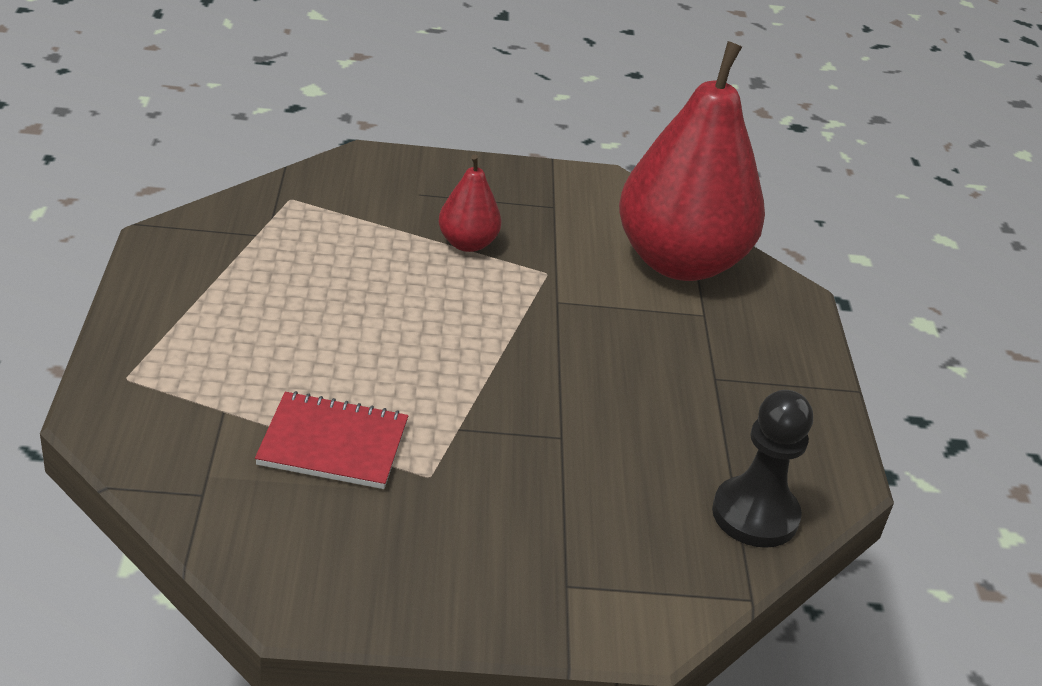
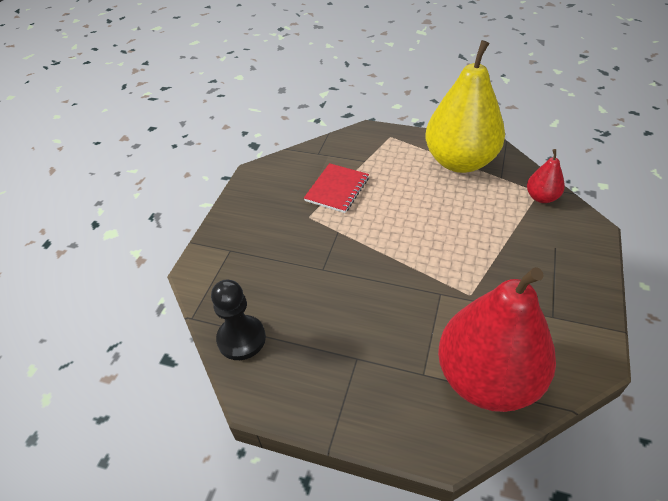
camera: 115 degrees right, 10 degrees up
red pear [438,154,502,252] -> red pear moved to [527,149,565,203]
none -> yellow pear [426,40,505,173]

